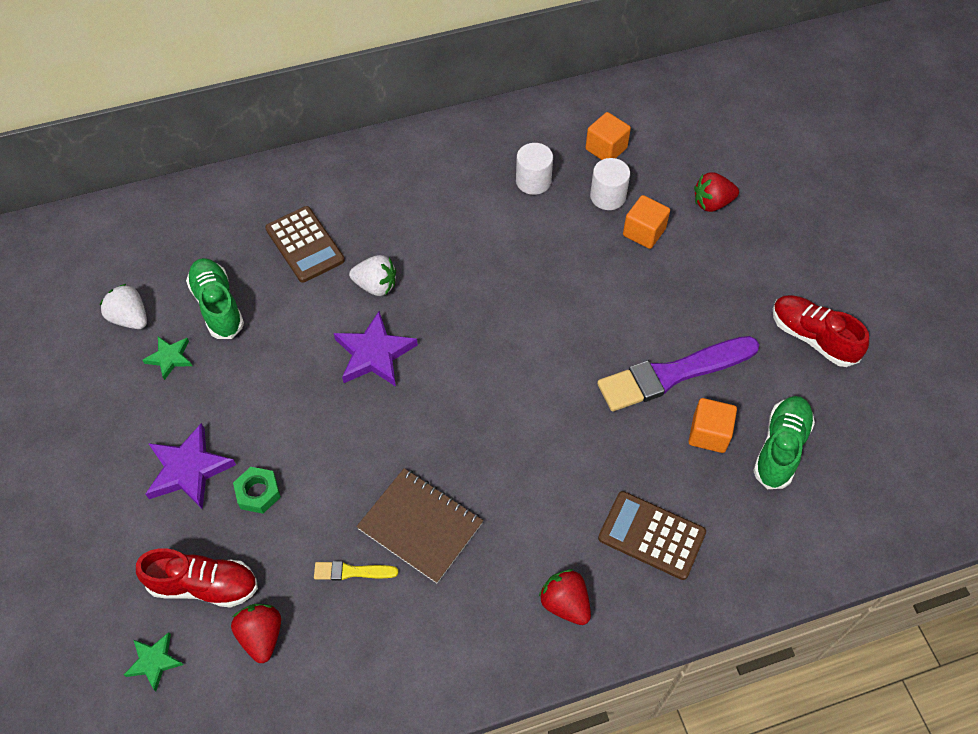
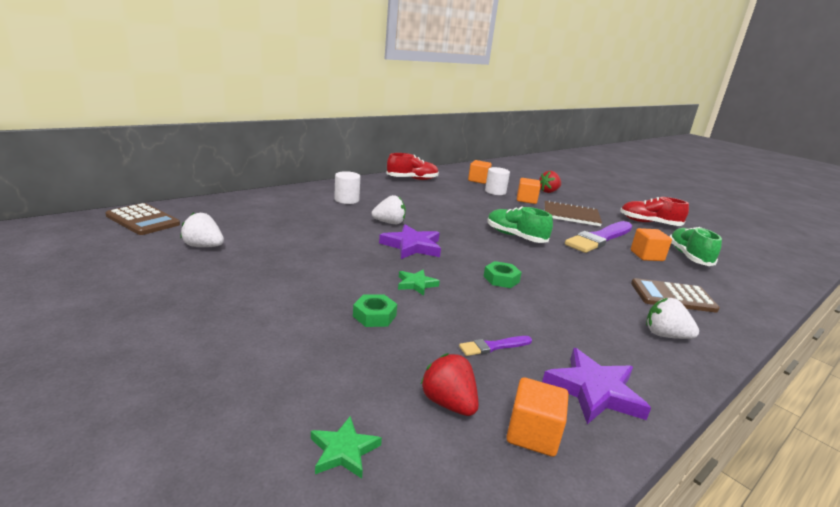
camera: 25 degrees left, 35 degrees down
red shoe [136,548,258,608] -> red shoe moved to [386,153,439,180]
green star [142,337,192,380] -> green star moved to [398,270,440,296]
purple star [145,423,236,510] -> purple star moved to [542,348,651,424]
green shoe [186,258,244,339] -> green shoe moved to [487,206,553,243]
brown calculator [265,206,345,283] -> brown calculator moved to [105,203,180,235]
yellow brush [314,561,398,581] -> purple brush [459,336,532,356]
brown notebook [356,468,483,583] -> brown notebook moved to [544,200,602,226]
white cylinder [516,143,553,195] -> white cylinder moved to [334,171,360,204]
red strawberry [539,569,591,625] -> white strawberry [646,298,699,339]
none -> green nut [483,261,522,288]
none -> orange cube [506,377,569,457]

